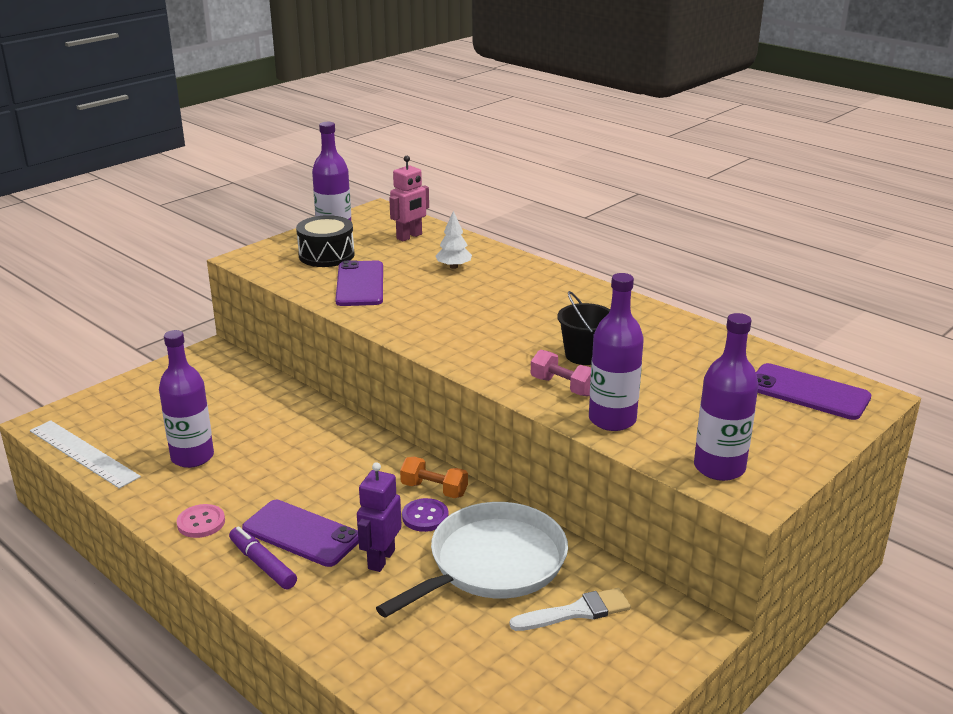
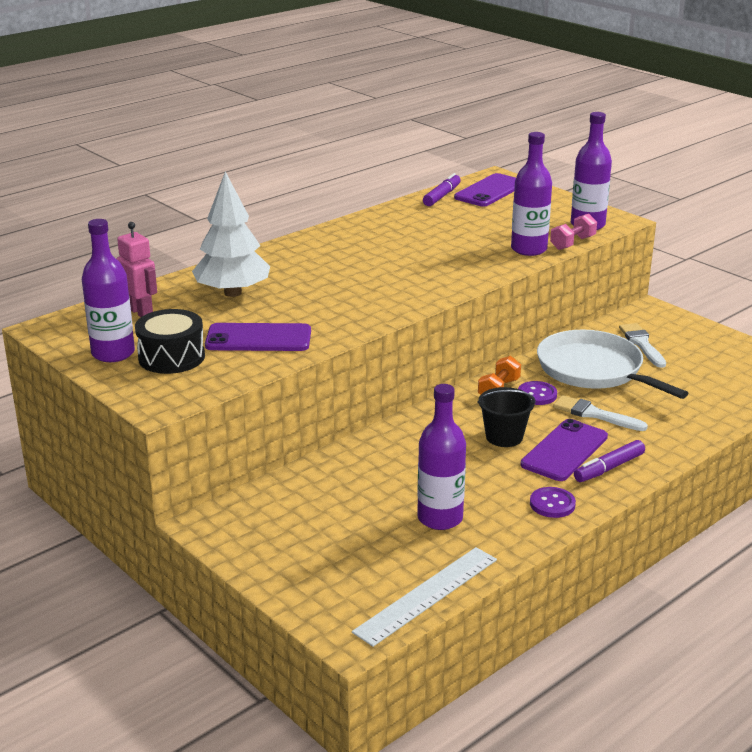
camera: 85 degrees left, 0 degrees up
pink button [177,504,225,538] -> purple button [530,487,576,518]
purple robot [357,462,402,572] -> white brush [553,395,648,431]
white tree [435,211,472,269] -> white tree [192,171,270,297], size x2.01
pink dumbbell [531,350,591,397] -> pink dumbbell moved to [550,213,597,250]
black bucket [557,291,610,365] -> black bucket moved to [478,387,535,447]
none -> purple marker [423,173,461,206]

